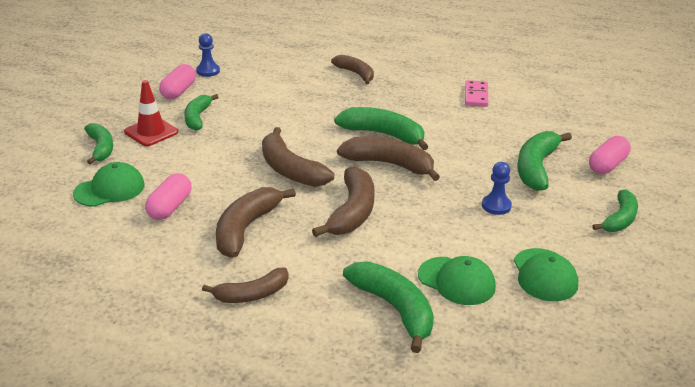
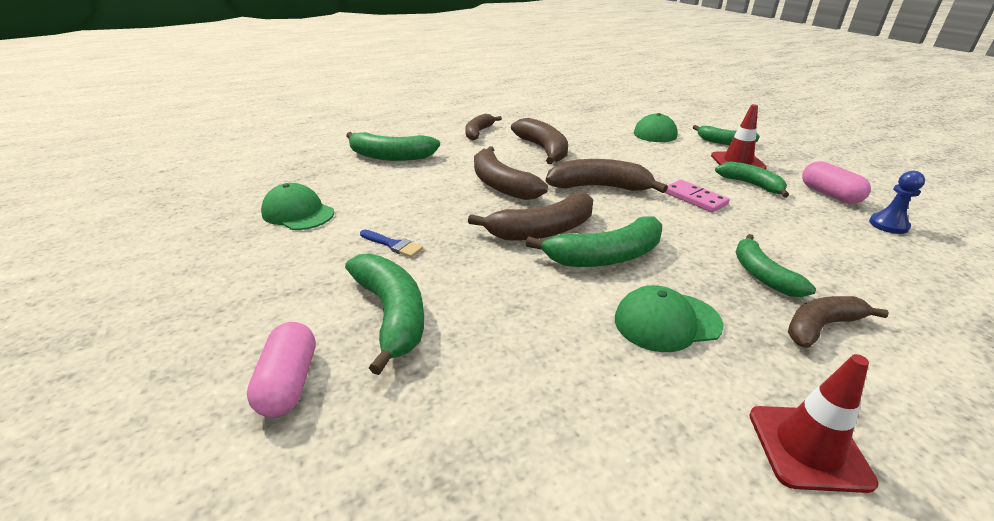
camera: 135 degrees right, 0 degrees up
pink capsule [145,173,192,220] -> none
brown banana [331,55,374,84] -> brown banana turned 150 degrees clockwise [788,296,889,348]
green cap [418,256,496,305] -> green cap moved to [615,285,724,352]
pink domino [465,80,488,107] -> pink domino moved to [665,180,729,213]
blue pawn [482,162,512,215] -> blue brush [360,230,423,258]
green banana [592,190,638,232] -> green banana moved to [736,234,816,297]
none -> red traffic cone [749,354,879,493]

